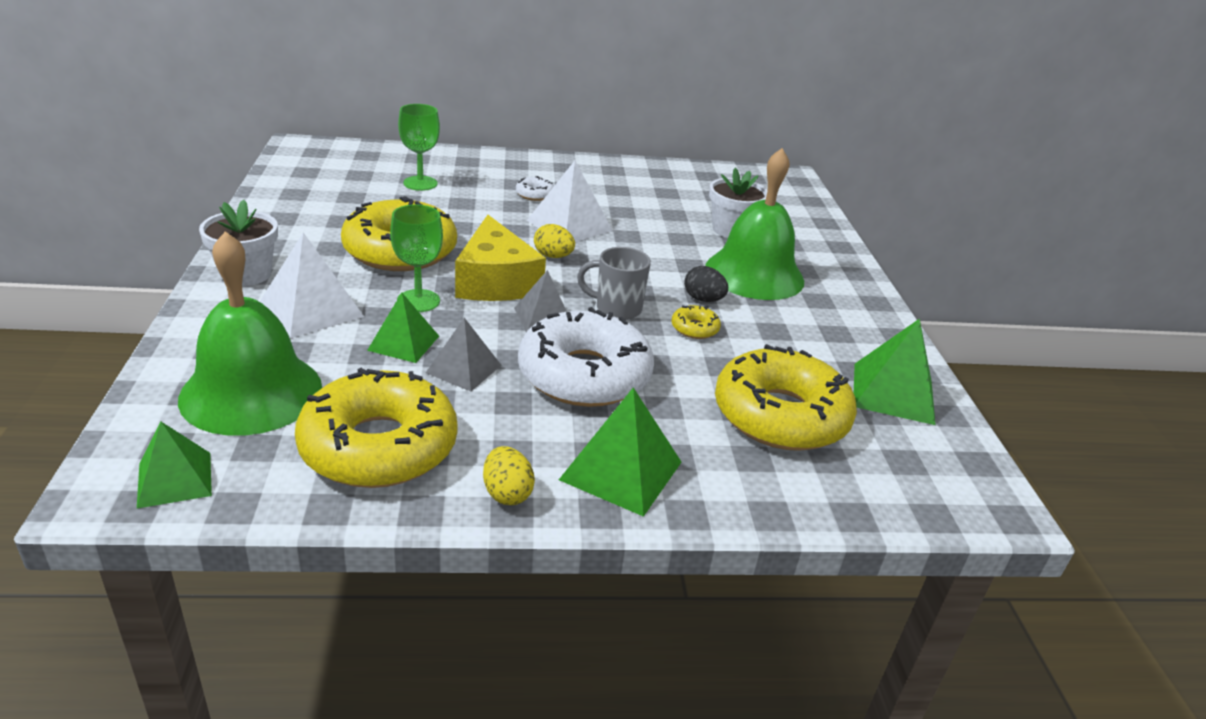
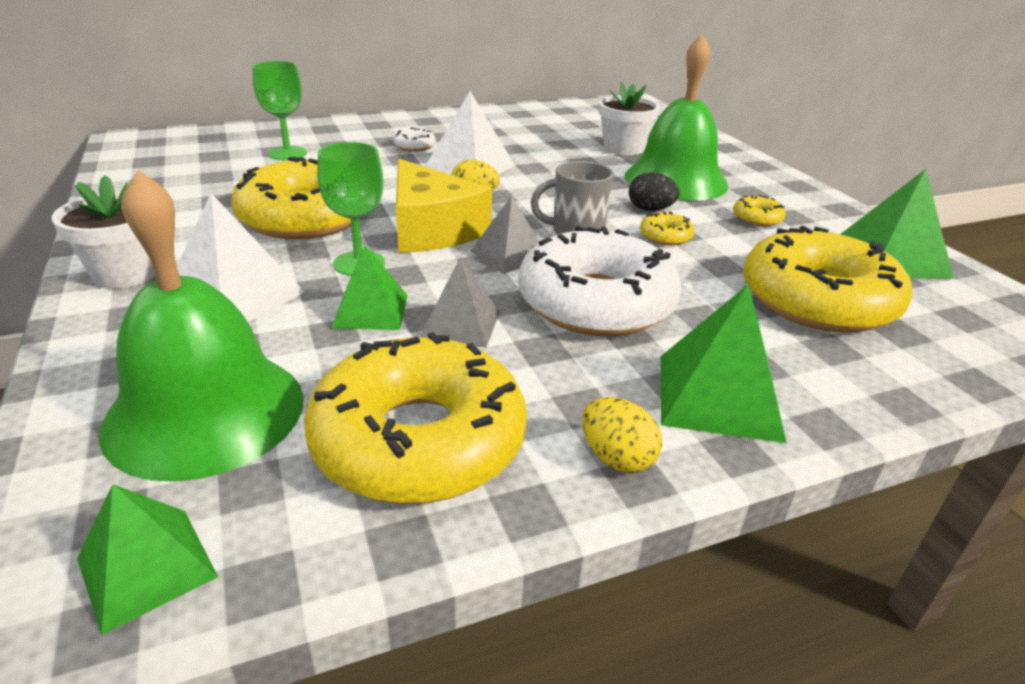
camera: 15 degrees left, 0 degrees up
none -> yellow donut [733,195,786,226]

